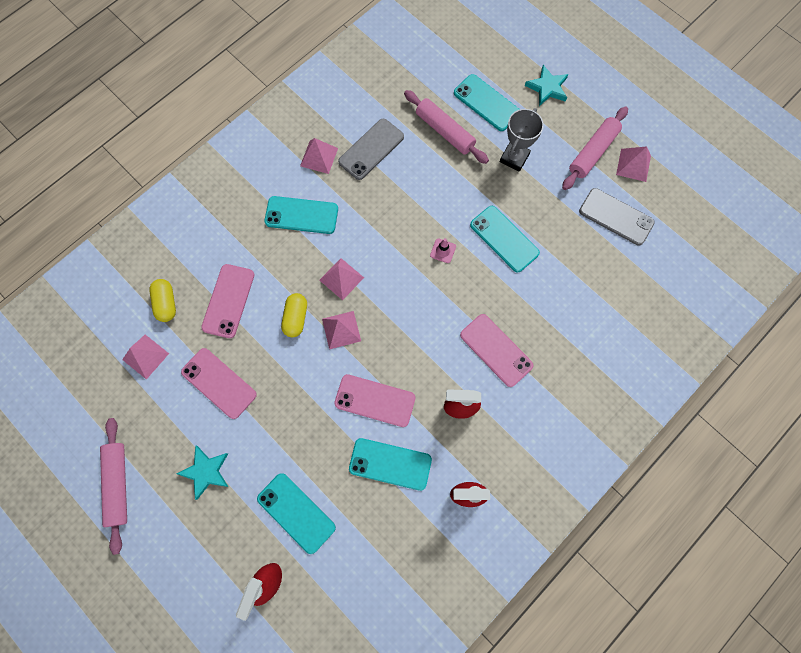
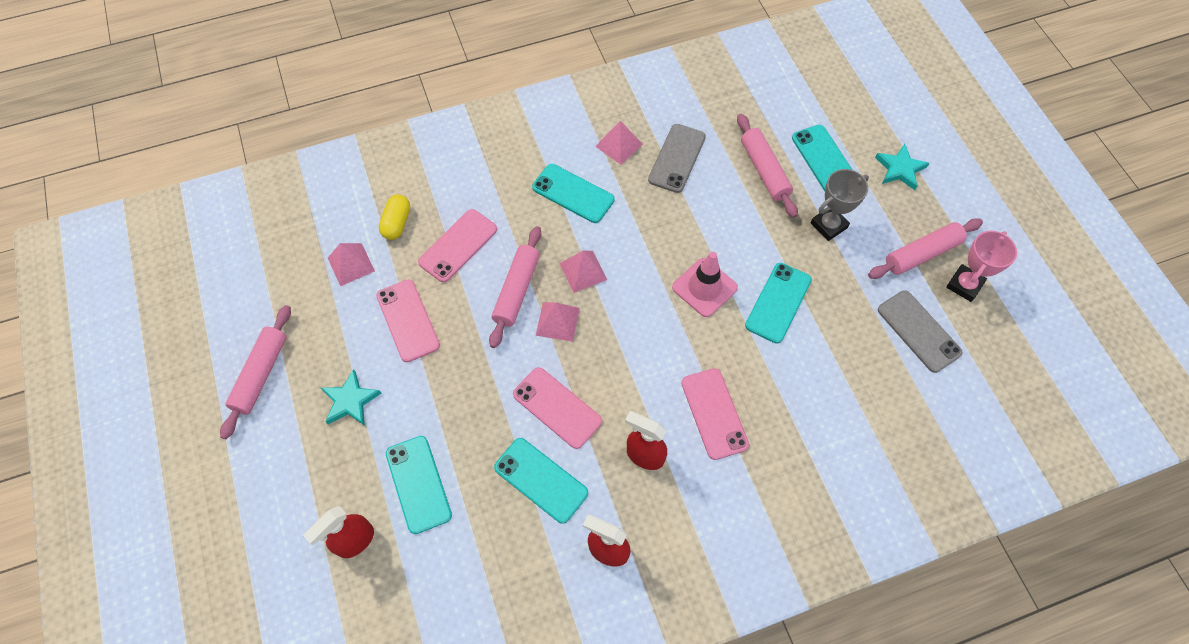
camera: 25 degrees right, 10 degrees down
yellow capsule [281,293,307,337] -> pink rolling pin [489,226,541,348]
grey phone [338,119,404,180] -> grey phone turned 45 degrees counterclockwise [648,124,706,193]
pink traffic cone [430,238,456,263] -> pink traffic cone [672,252,738,317], size x1.98
turquoise phone [470,206,540,273] -> turquoise phone turned 45 degrees clockwise [745,263,812,344]
pink pyramid [616,146,651,182] -> pink trophy [946,231,1017,302]

